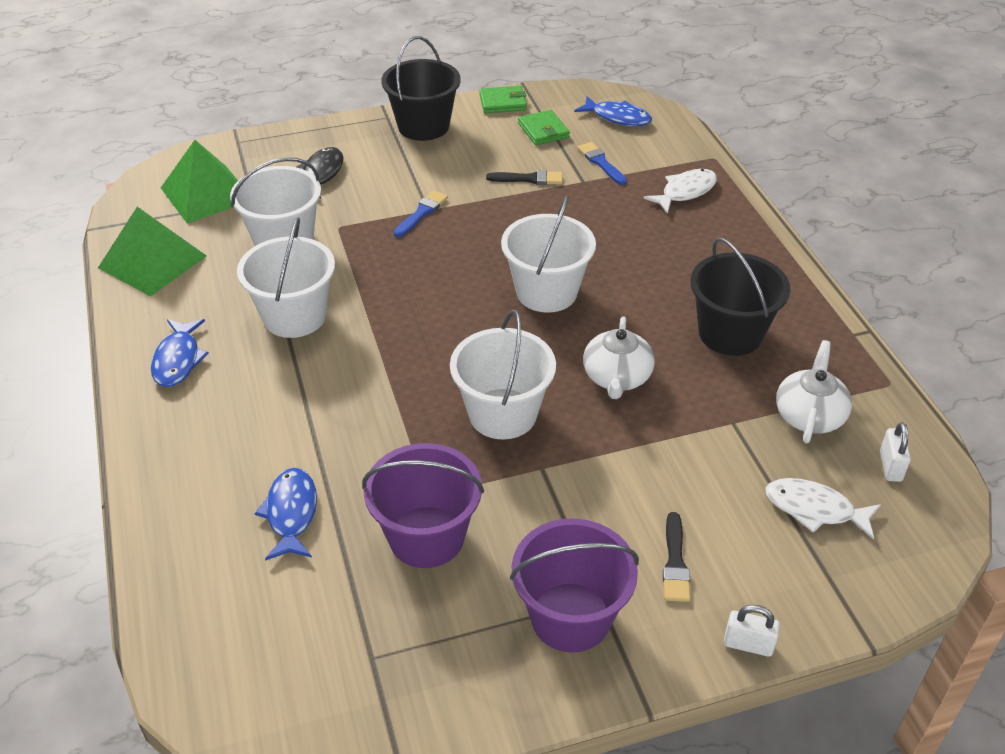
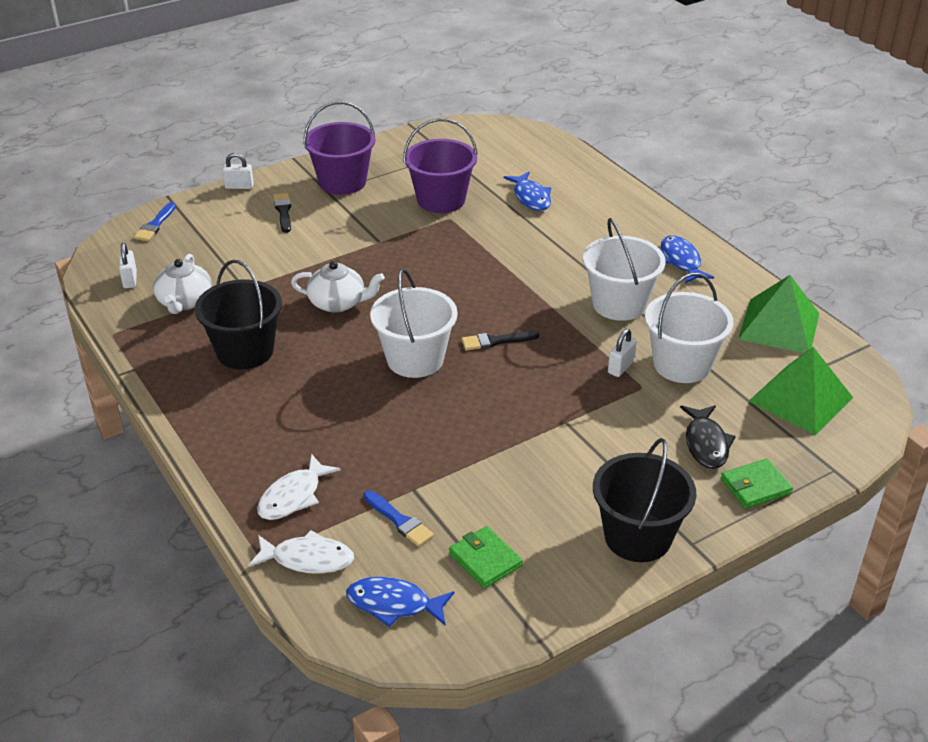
camera: 165 degrees right, 5 degrees down
blue brush [394,190,448,237] -> blue brush moved to [134,202,176,241]
white bucket [450,310,556,440] -> none
green wallet [479,86,527,113] -> green wallet moved to [721,458,793,509]
black brush [486,170,563,185] -> black brush moved to [462,331,539,350]
white teapot [583,317,655,399] -> white teapot turned 105 degrees clockwise [291,261,385,313]
white fish [765,478,881,539] -> white fish moved to [248,530,354,574]
none -> white padlock [608,329,637,377]

